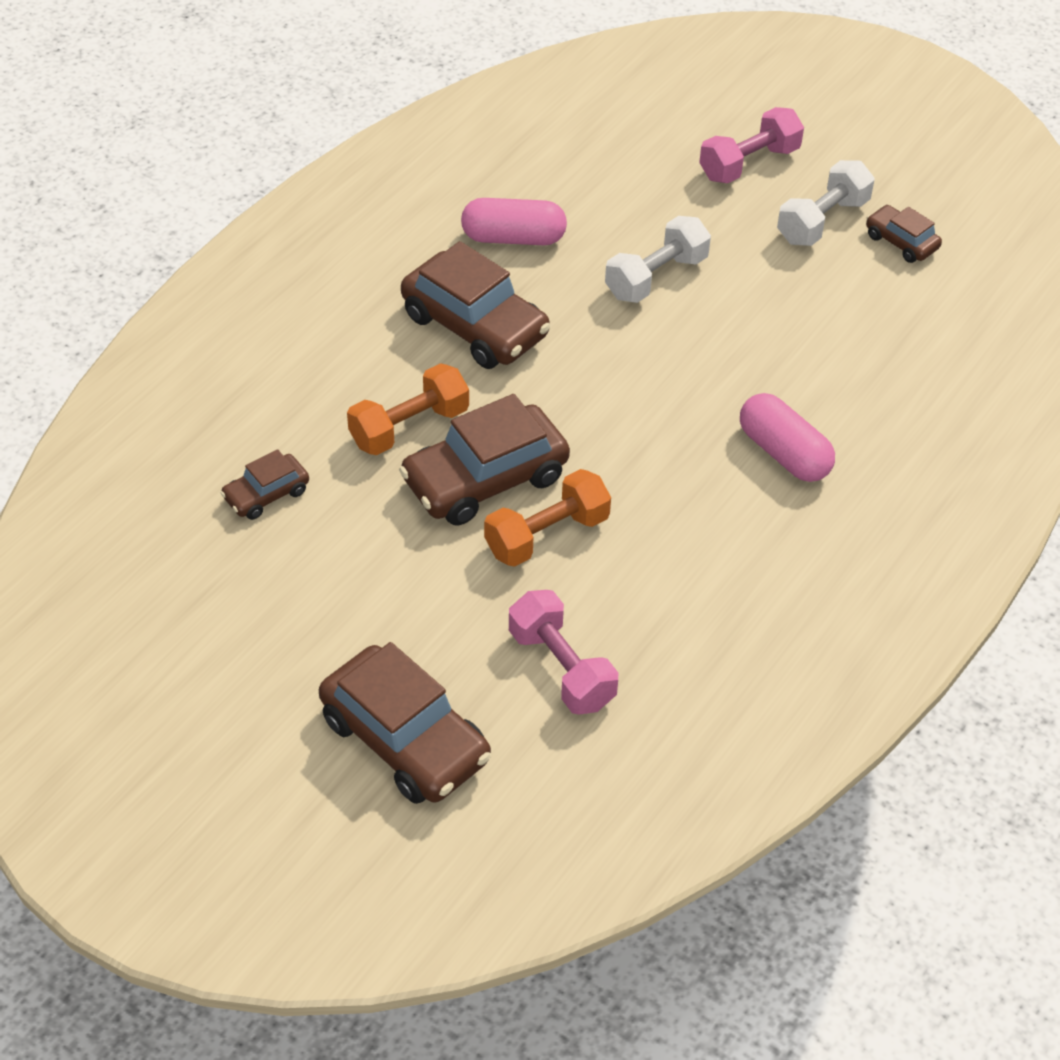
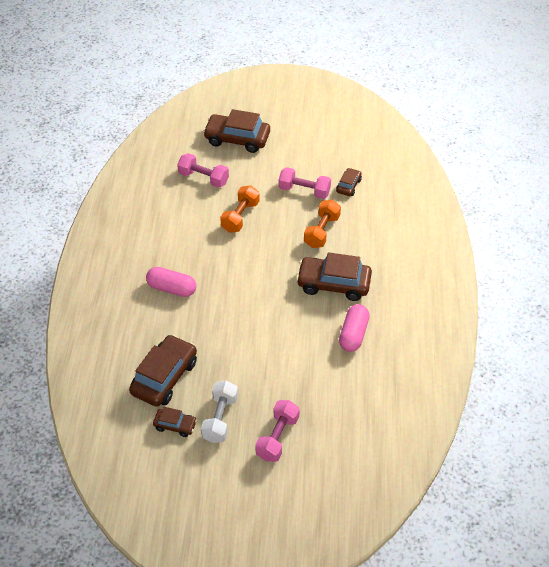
camera: 150 degrees right, 0 degrees up
brown car [399,394,570,526] -> brown car moved to [129,335,197,407]
pink capsule [461,198,567,245] -> pink capsule turned 45 degrees counterclockwise [339,304,370,352]
white dumbbell [605,216,711,303] -> none
none -> pink dumbbell [279,167,331,199]

